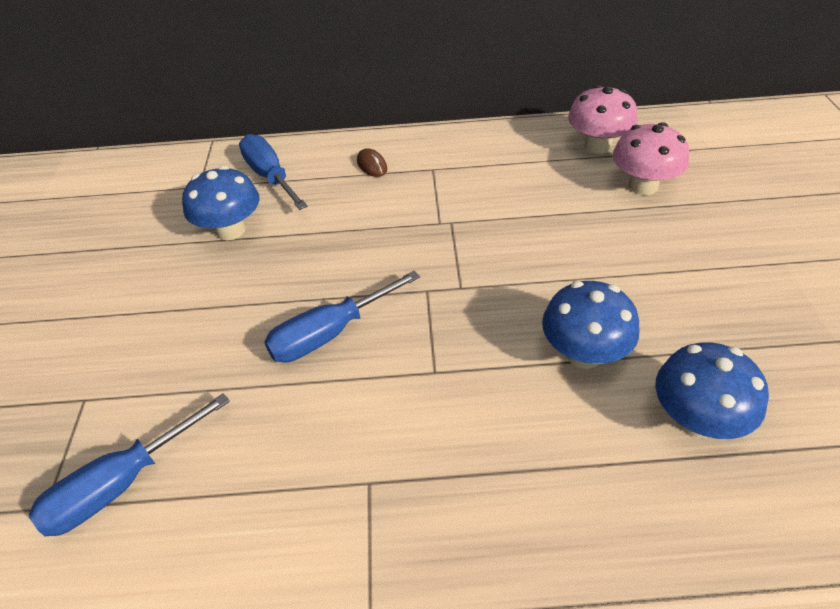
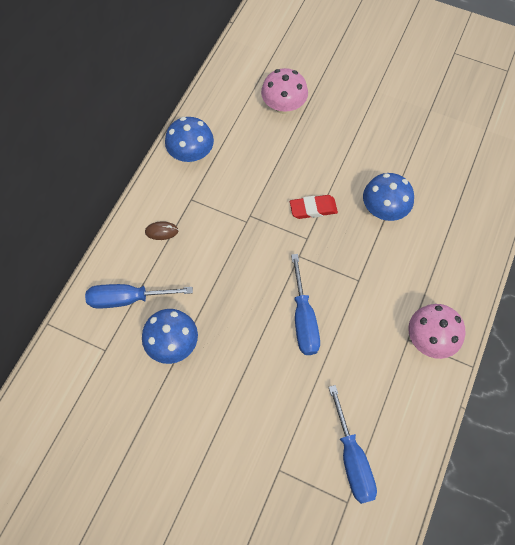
camera: 65 degrees left, 20 degrees up
pink mushroom [568,85,638,154] -> pink mushroom moved to [408,304,466,359]
blue mushroom [655,342,769,439] -> blue mushroom moved to [165,117,214,162]
none -> red eraser [290,195,338,219]

